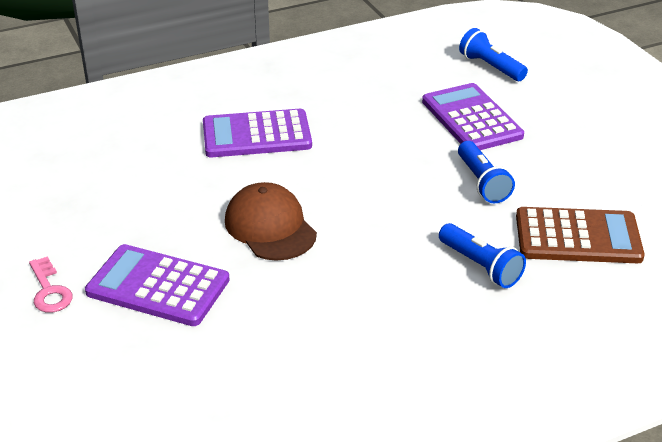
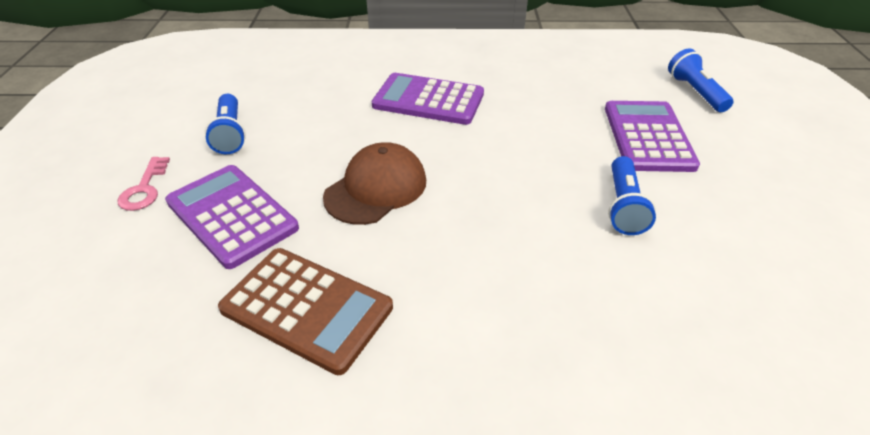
camera: 25 degrees right, 5 degrees up
brown cap [225,182,317,261] -> brown cap turned 45 degrees clockwise [323,142,426,225]
blue flashlight [439,223,526,288] -> blue flashlight moved to [205,94,246,154]
brown calculator [516,207,645,263] -> brown calculator moved to [218,248,393,375]

